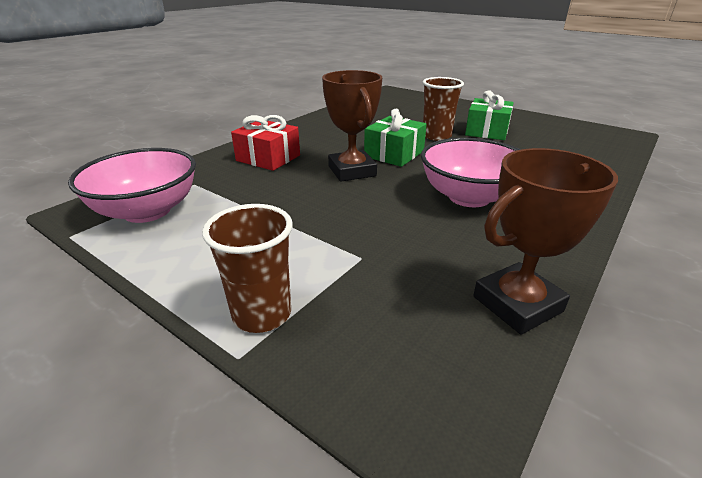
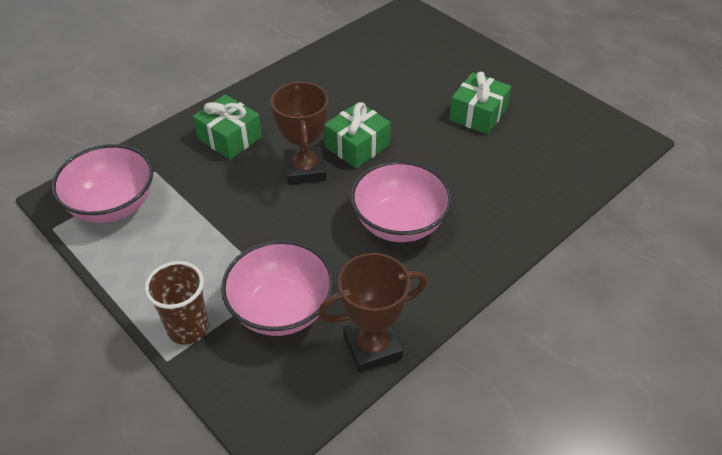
camera: 10 degrees right, 15 degrees up
red gift [231,115,300,171] -> green gift [192,94,262,160]
brown cup [422,77,464,141] -> none
none -> pink bowl [221,240,334,336]

